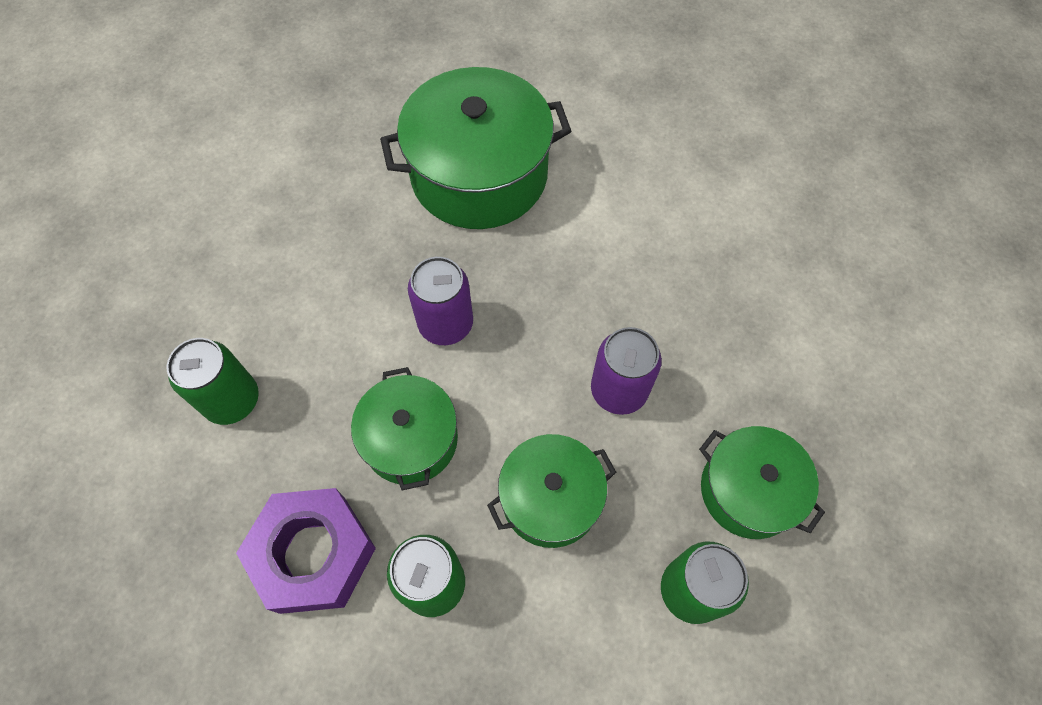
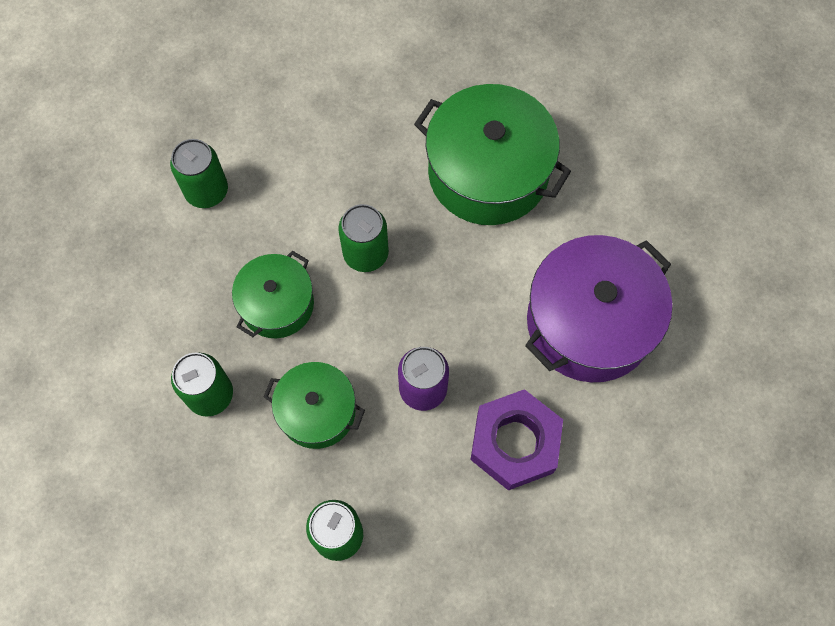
camera: 45 degrees right, 5 degrees up
purple nut [236,488,376,614] -> purple nut moved to [470,389,563,490]
purple can [408,257,473,345] -> green can [338,204,389,272]
green pot [699,426,825,539] -> none
none -> purple pot [525,235,672,382]

